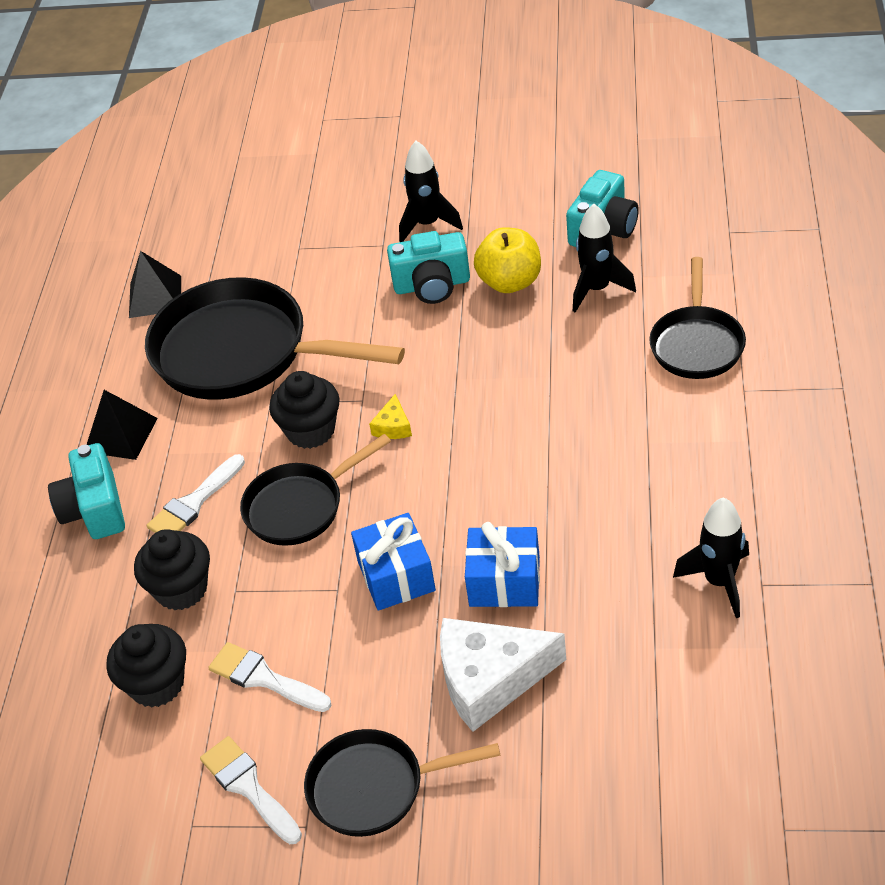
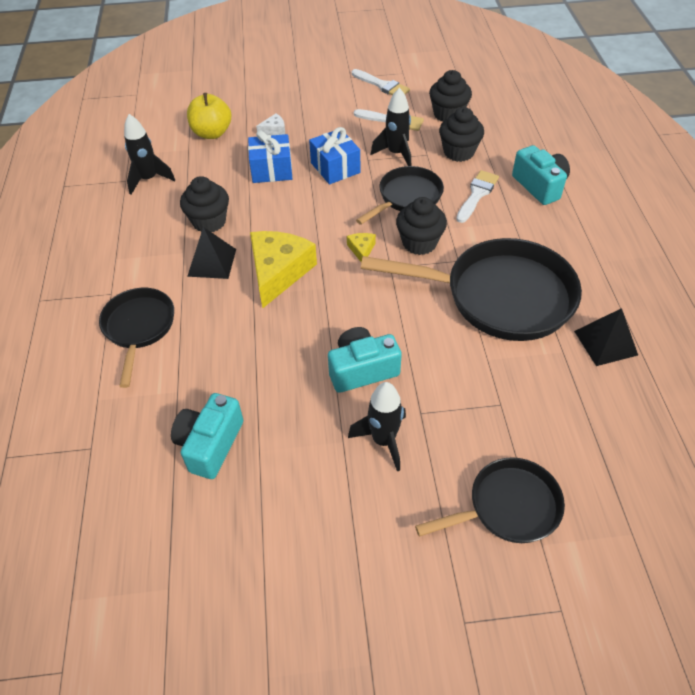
camera: 165 degrees right, 5 degrees up
black pyramid [87,390,158,460] -> black pyramid moved to [187,227,236,279]
black pan [304,729,500,837] -> black pan moved to [415,457,565,543]
white cheese [440,618,566,732] -> white cheese [256,114,285,135], size x0.44
yellow apple [474,227,541,293] -> yellow apple moved to [187,93,231,139]
black rocket [573,204,636,313] -> black rocket moved to [371,88,411,166]
none -> black cupcake [180,176,229,232]
none -> yellow cheese [250,231,317,309]

